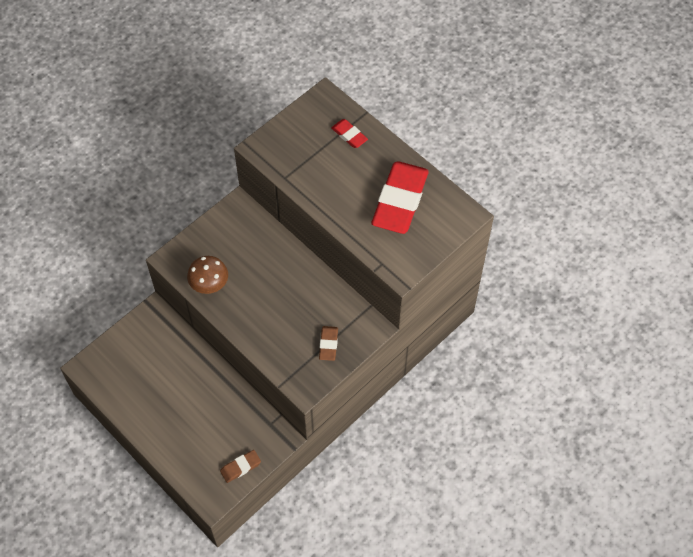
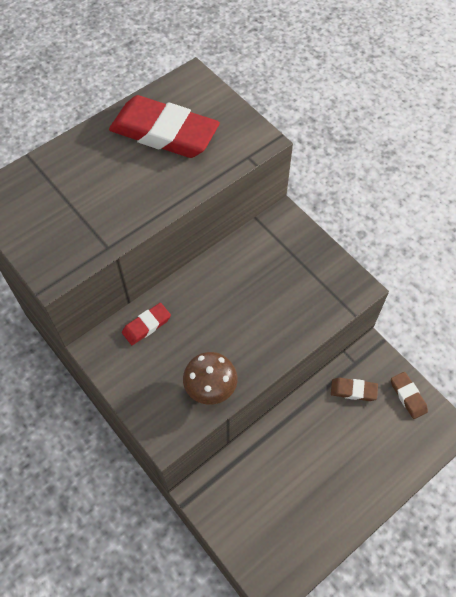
camera: 85 degrees left, 0 degrees up
brown eraser [319,326,338,361] -> brown eraser moved to [331,378,378,401]
red eraser [331,119,368,148] -> red eraser moved to [122,303,171,345]

